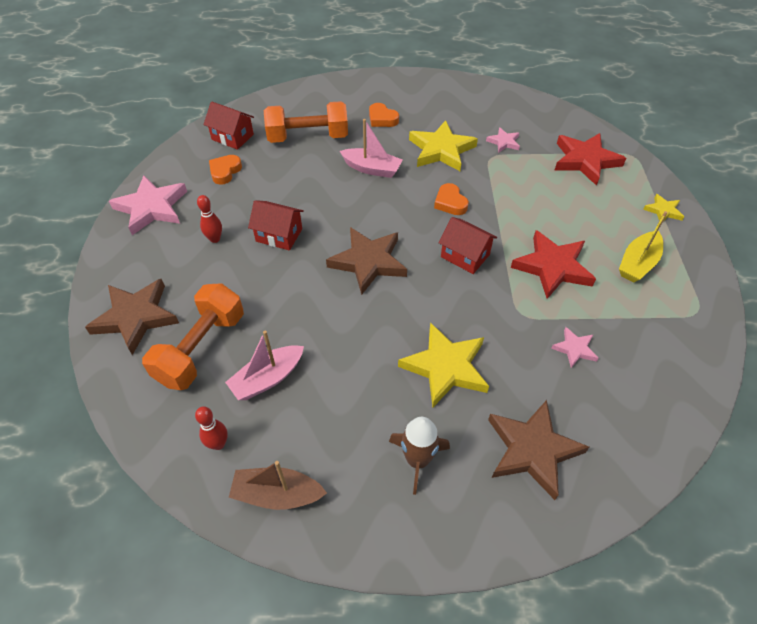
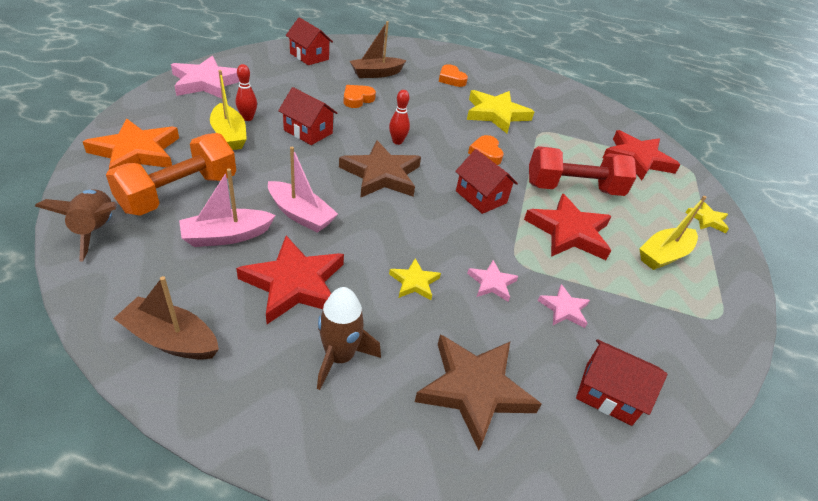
camera: 10 degrees right, 10 degrees down
brown star [85,279,179,355] -> orange star [83,118,179,169]
red bowling pin [195,406,228,450] -> red bowling pin moved to [389,90,410,145]
orange heart [209,155,242,185] -> orange heart moved to [344,85,376,108]
orange dumbbell [264,101,348,143] -> brown boat [350,21,406,78]
pink boat [340,119,402,178] -> pink boat moved to [268,147,338,233]
yellow star [398,322,489,407] -> yellow star [389,258,441,300], size x0.51
pink star [486,127,520,153] -> pink star moved to [467,260,518,301]
none -> brown rocket [35,189,117,261]
none -> yellow boat [210,70,247,150]
none -> red star [236,236,344,324]
none -> red dumbbell [529,146,636,196]
none -> red house [576,339,667,426]

